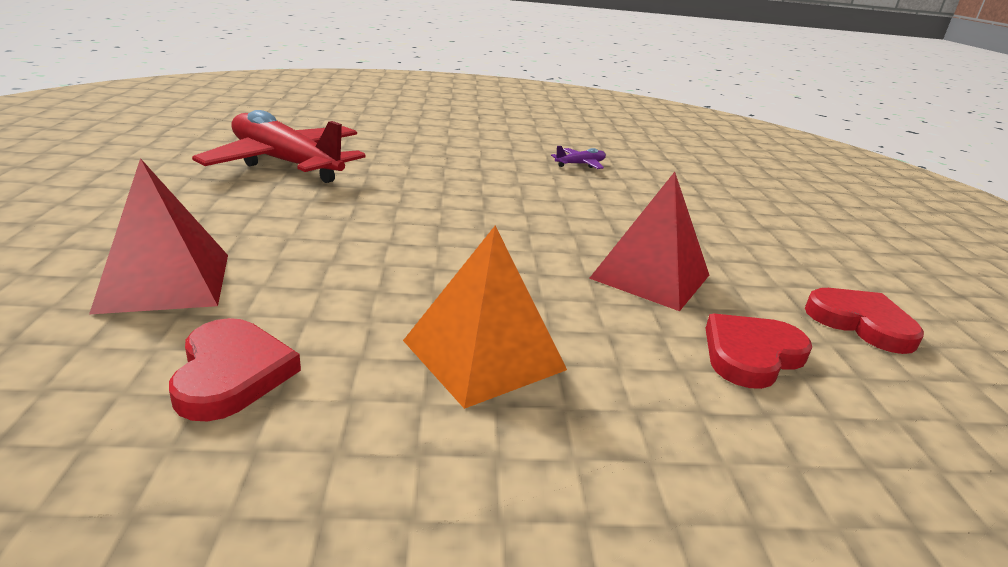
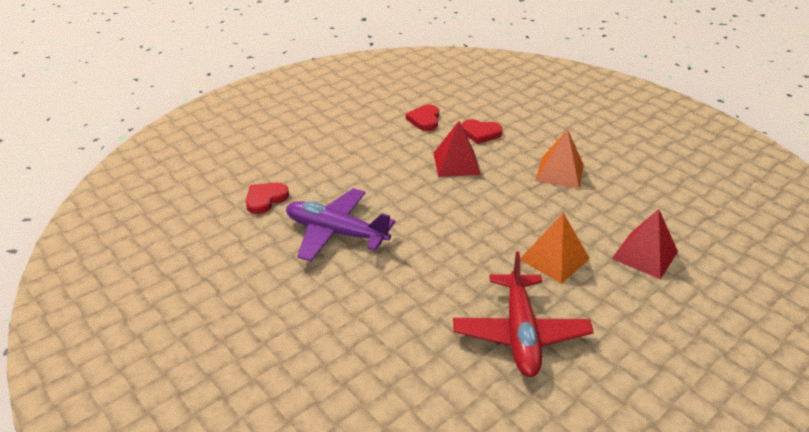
camera: 125 degrees left, 10 degrees up
red heart [169,318,301,421] -> red heart moved to [246,183,289,214]
purple plane [551,146,606,169] -> purple plane [286,188,395,262], size x2.50
none -> orange pyramid [520,213,590,284]

